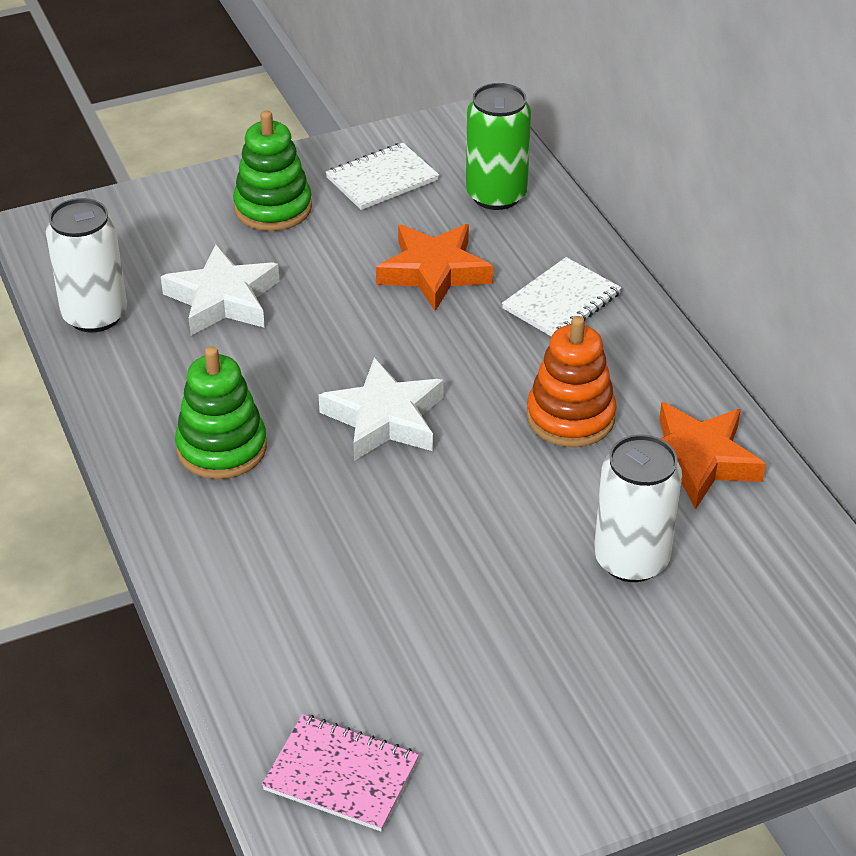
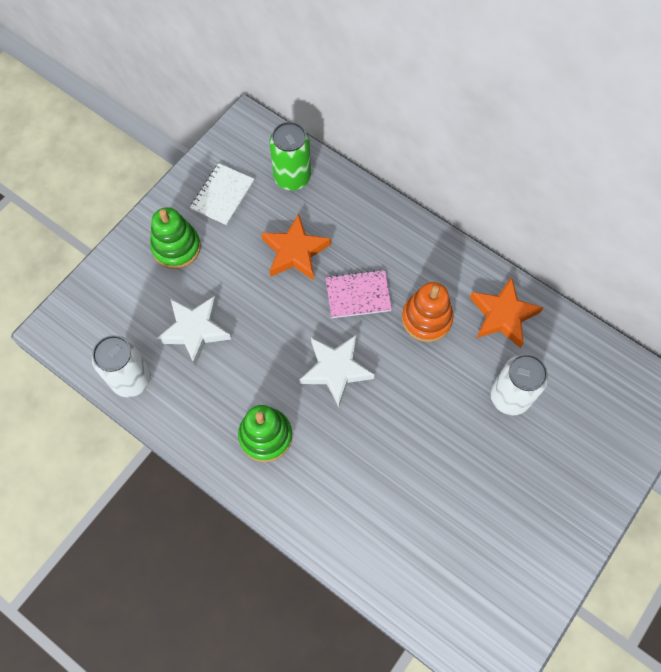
camera: 30 degrees left, 25 degrees up
pink notebook [262,714,419,831] -> pink notebook moved to [326,270,392,318]
white notebook [502,257,622,337] -> none

